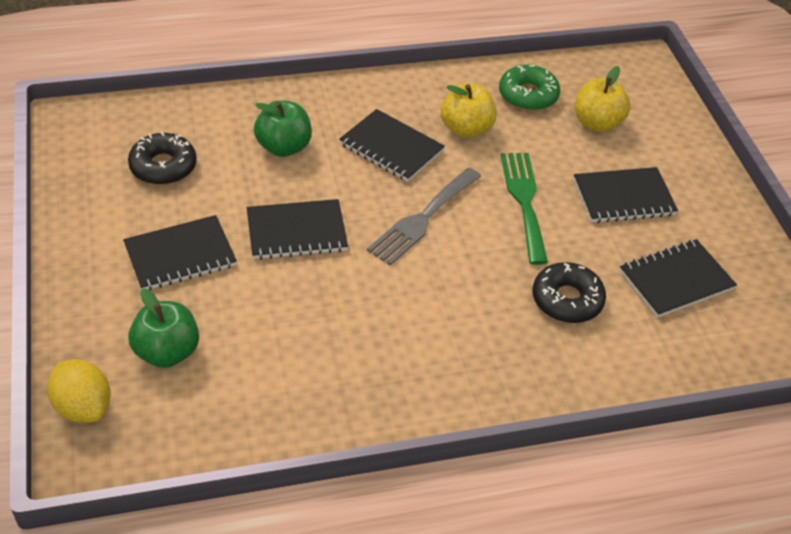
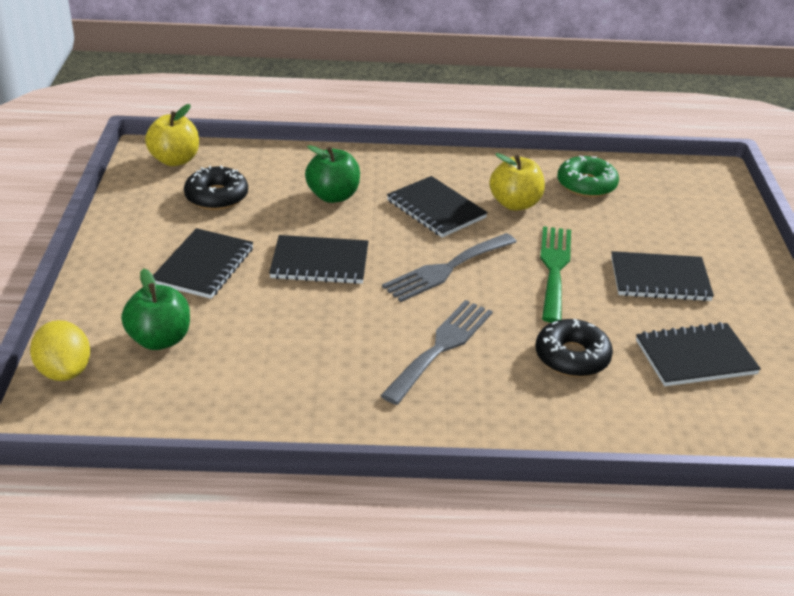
camera: 15 degrees right, 10 degrees down
black notebook [123,215,237,291] -> black notebook turned 60 degrees counterclockwise [153,228,253,299]
yellow apple [575,66,631,132] -> yellow apple moved to [145,104,199,166]
none -> grey fork [380,300,493,405]

